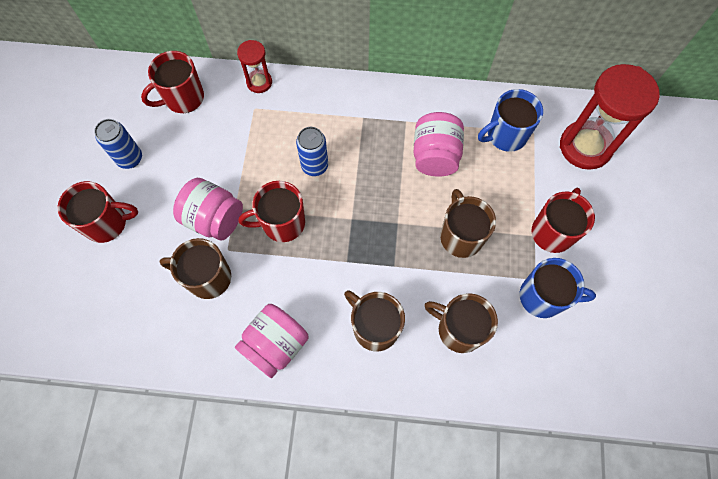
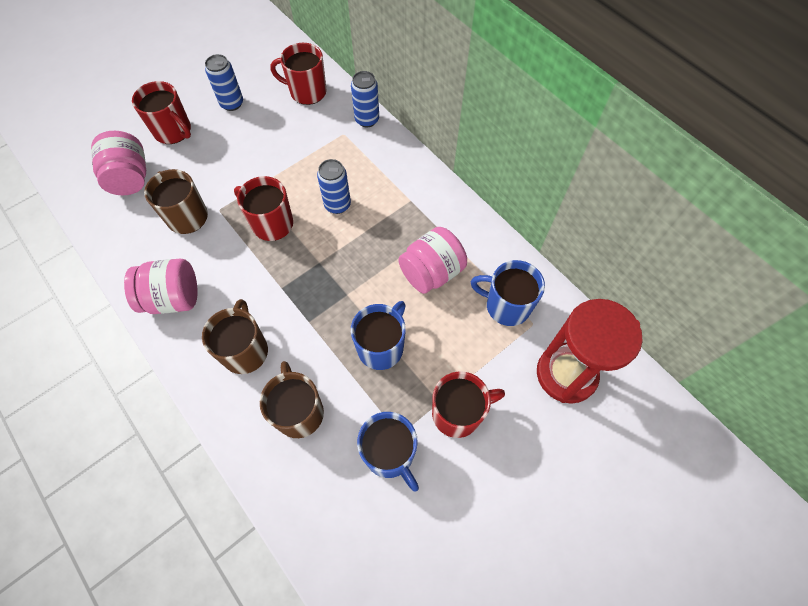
camera: 45 degrees right, 5 degrees down
pink jar [173,178,243,241] -> pink jar moved to [91,131,146,195]
red hourglass [237,40,272,93] -> blue can [351,71,379,127]
brown mug [440,189,496,258] -> blue mug [351,301,406,370]

